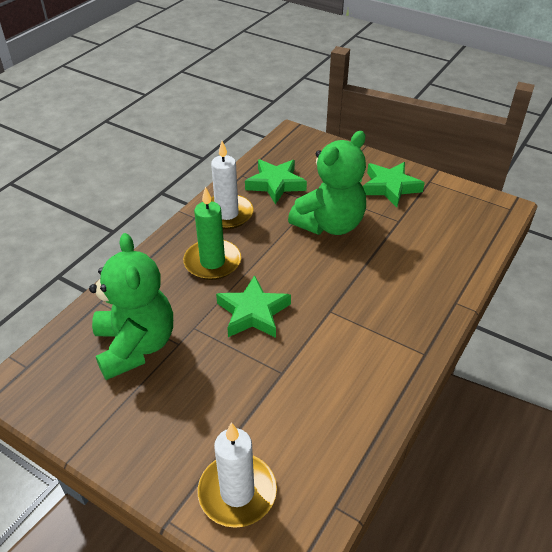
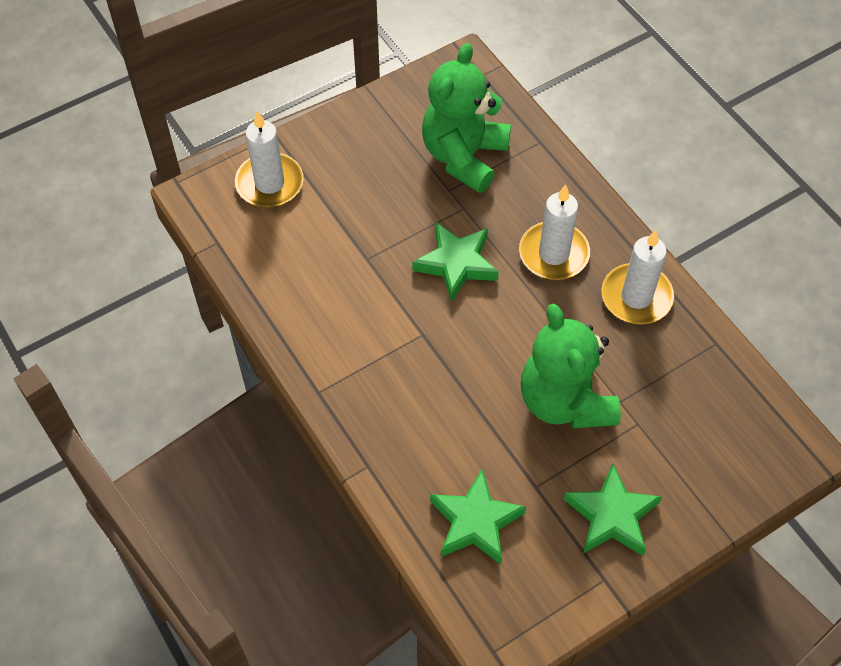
camera: 115 degrees right, 15 degrees up
green teddy bear [89,233,173,380] -> green teddy bear turned 105 degrees clockwise [422,43,511,193]
green candle [183,187,241,280] -> white candle [519,184,590,280]
green star [245,159,307,204] -> green star moved to [430,469,526,564]

